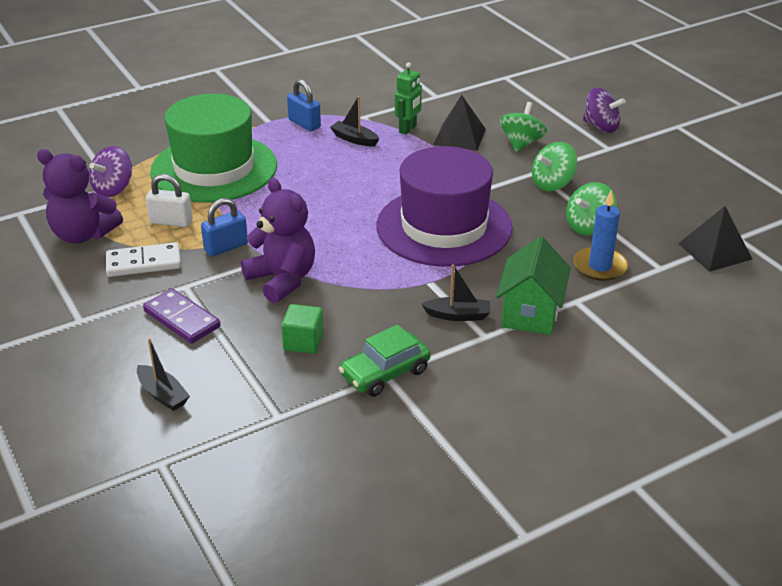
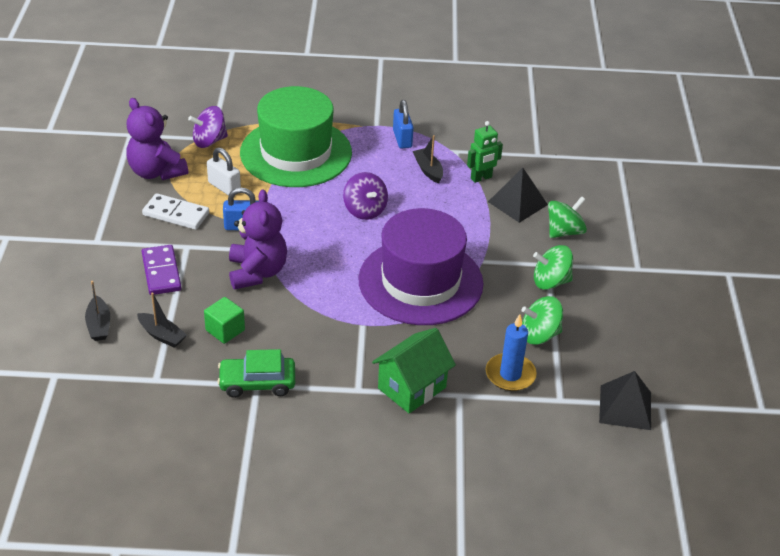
camera: 30 degrees right, 5 degrees up
black boat [421,265,490,321] -> black boat moved to [137,293,187,348]
purple spinning top [583,88,625,133] -> purple spinning top moved to [343,172,388,220]

